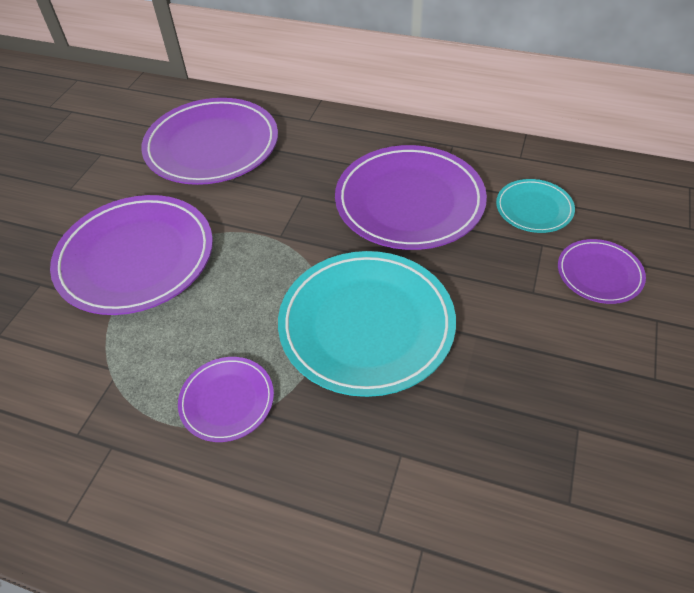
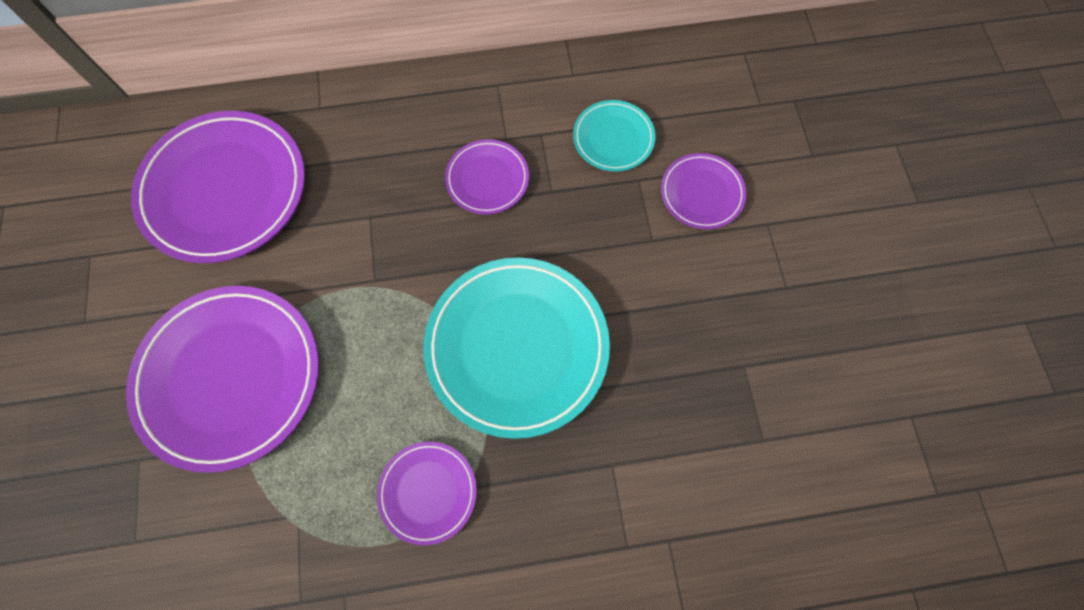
camera: 30 degrees left, 20 degrees up
purple plate [335,145,487,250] -> purple plate [445,139,529,214], size x0.50

